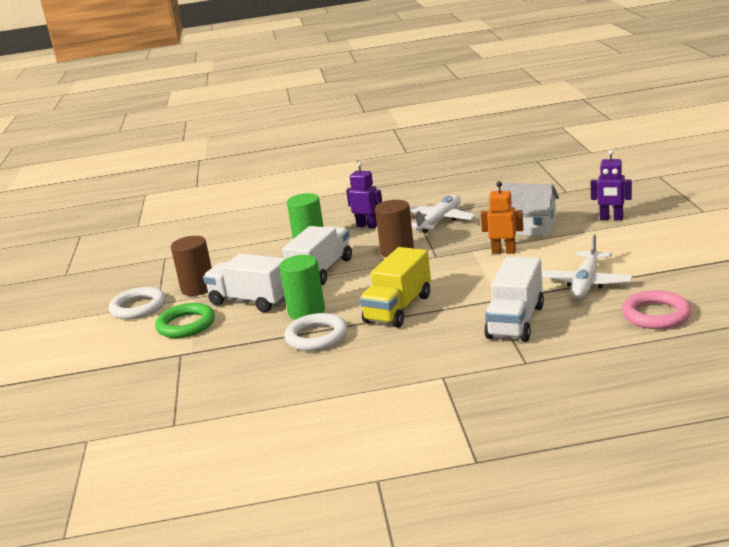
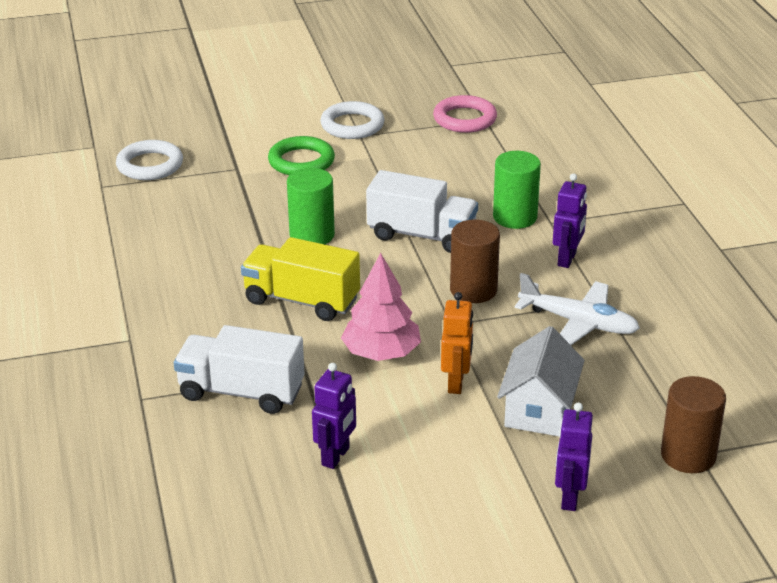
camera: 80 degrees right, 10 degrees up
brown cylinder [171,236,212,296] -> brown cylinder moved to [661,376,726,473]
white truck [203,253,286,312] -> none
white ring [284,313,347,351] -> white ring moved to [116,140,183,180]
white plane [542,234,633,299] -> purple robot [312,363,356,469]
pink ring [622,290,691,329] -> pink ring moved to [433,95,497,133]
none -> pink tree [341,253,421,361]

